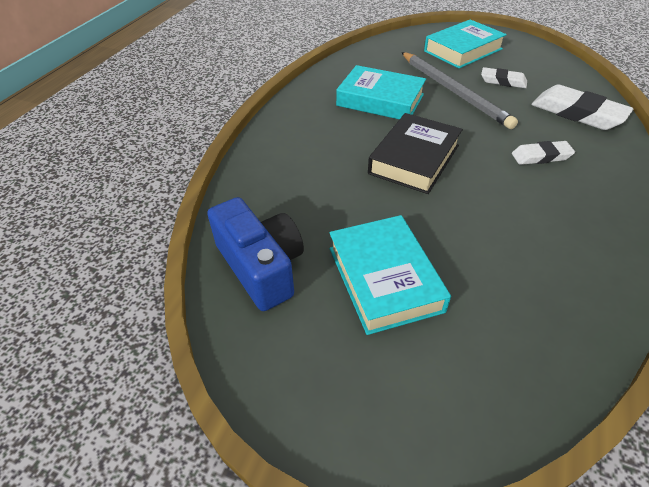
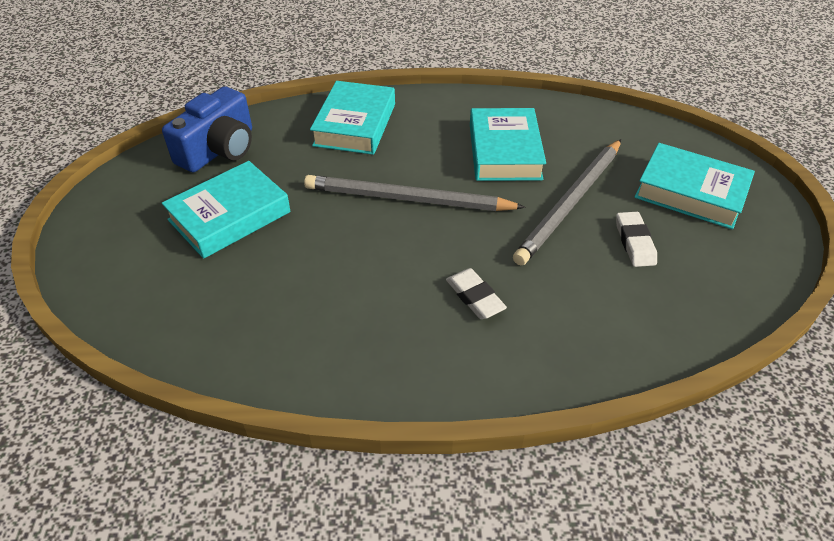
camera: 65 degrees right, 0 degrees up
black book [368,113,463,194] -> grey pencil [304,175,525,211]
white eraser [532,84,634,130] -> none
none -> turquoise book [310,81,395,155]

